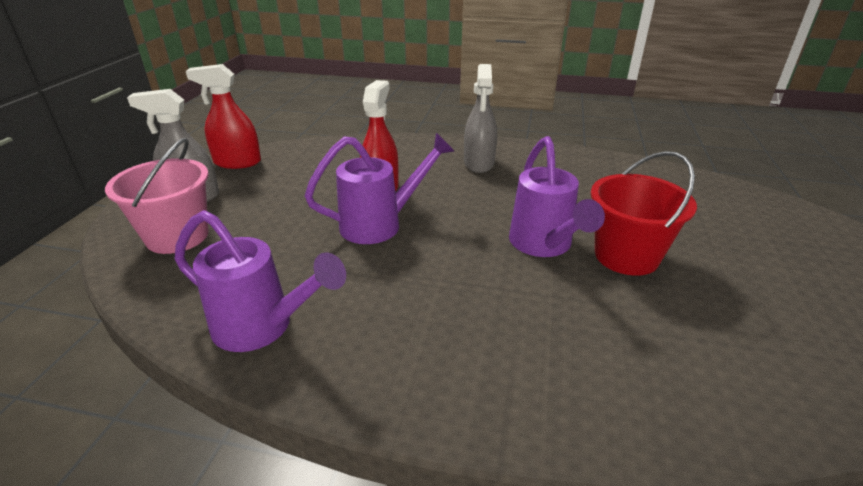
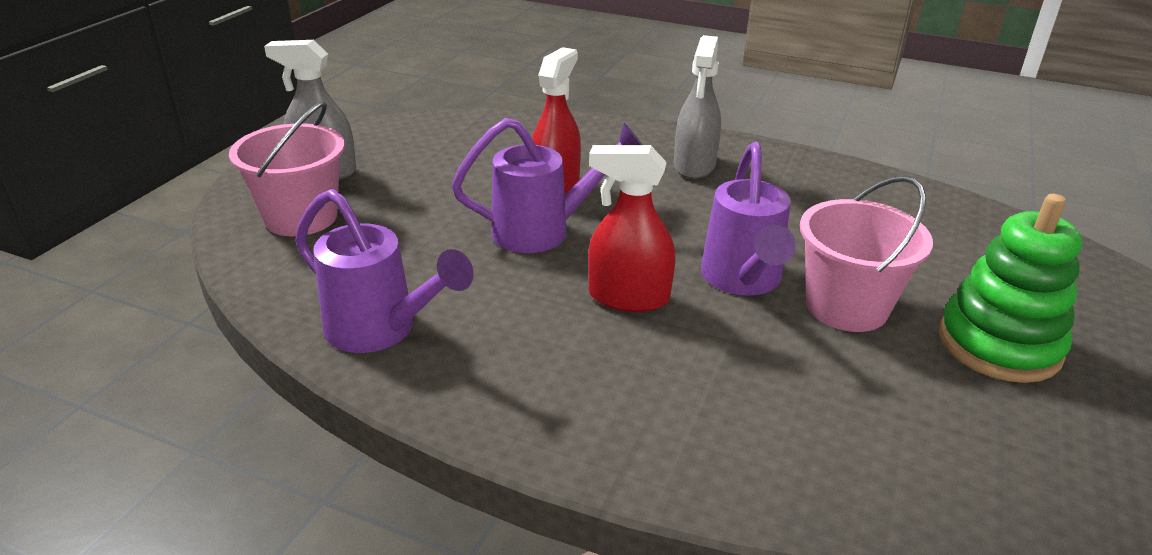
camera: 10 degrees right, 0 degrees up
red spray bottle [186,64,261,169] -> red spray bottle moved to [588,145,675,312]
red bucket [591,151,697,276] -> pink bucket [800,176,933,332]
none -> green stacking toy [939,194,1082,383]

